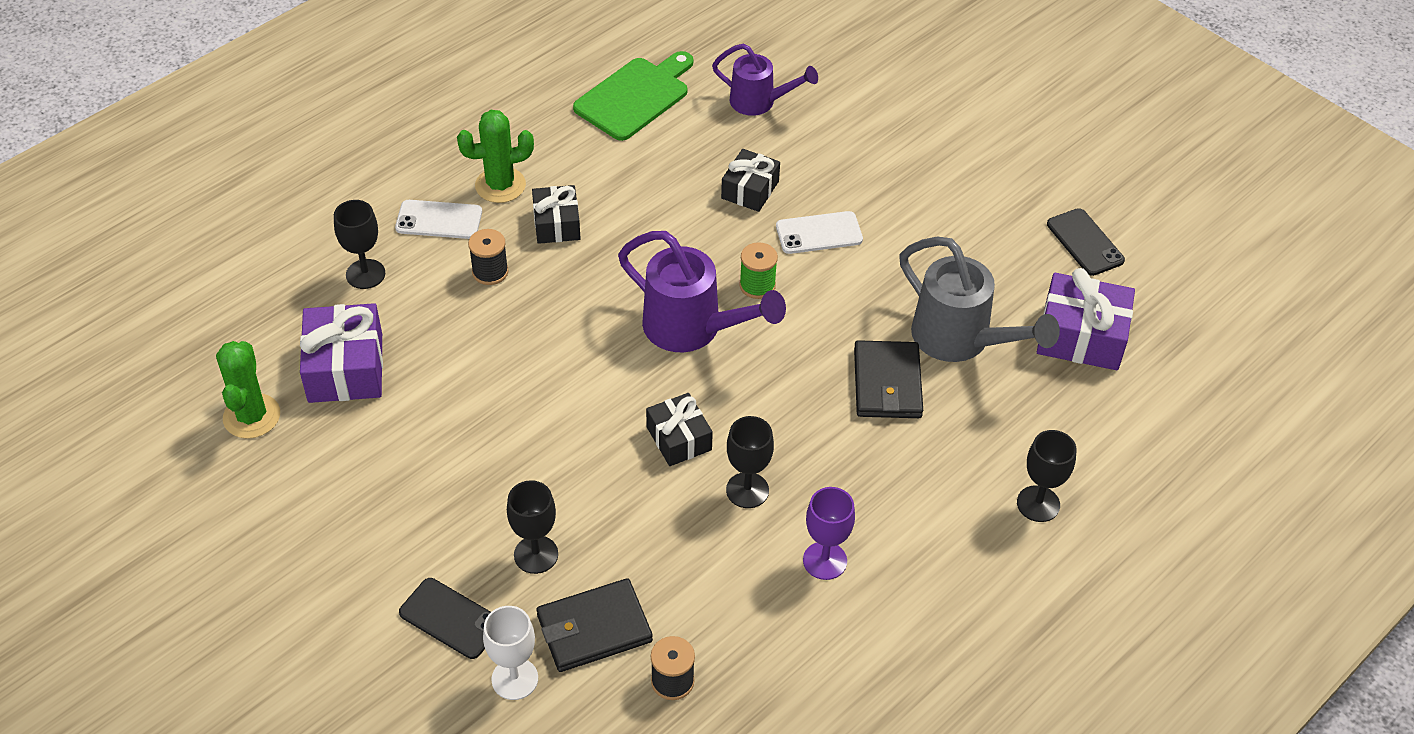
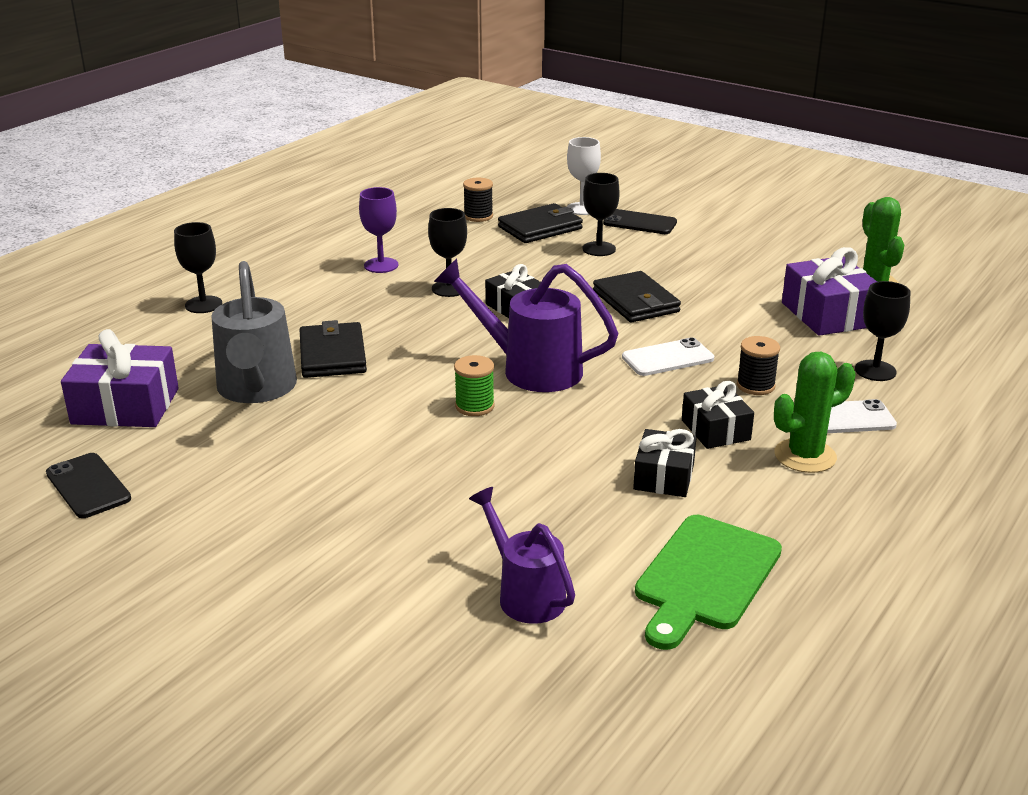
camera: 170 degrees right, 20 degrees down
purple watering can [712,43,818,116] -> purple watering can turned 45 degrees clockwise [469,487,575,624]
black gift [721,149,780,212] -> black gift moved to [633,429,697,497]
white phone [776,211,863,254] -> white phone moved to [622,337,714,376]
grey watering can [899,236,1060,362] -> grey watering can turned 135 degrees counterclockwise [211,261,297,403]
none -> black wallet [593,271,681,322]

